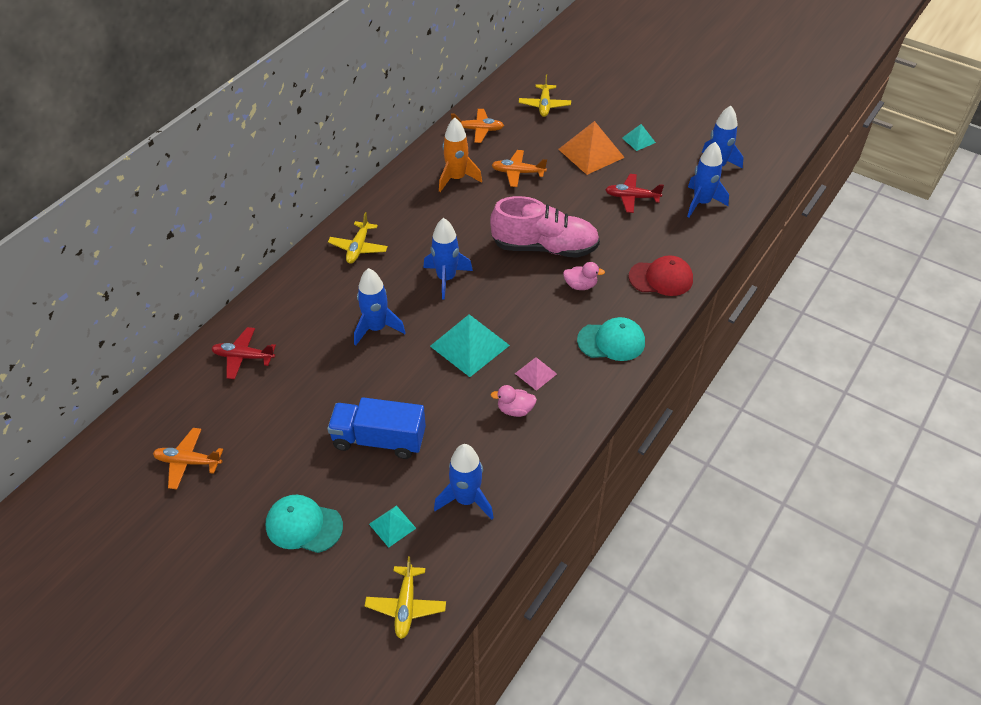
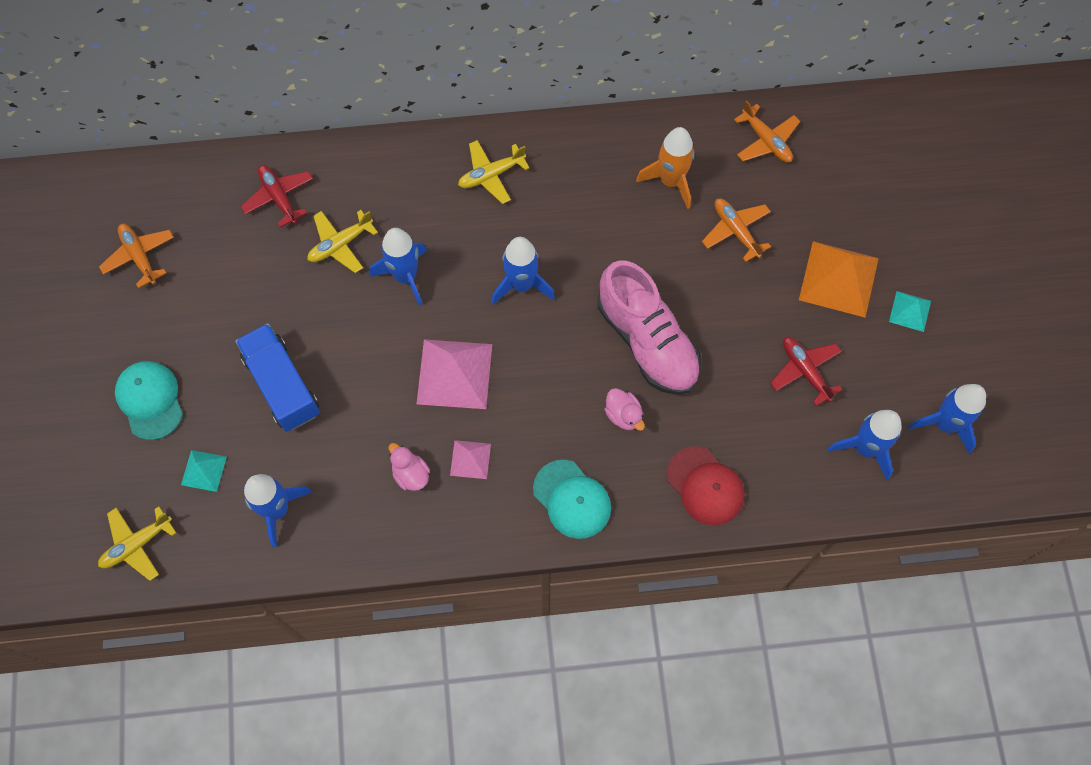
camera: 50 degrees right, 20 degrees up
turquoise pyramid [430,314,510,377] -> pink pyramid [417,339,492,409]
yellow plane [519,75,571,117] -> yellow plane moved to [308,210,378,273]

